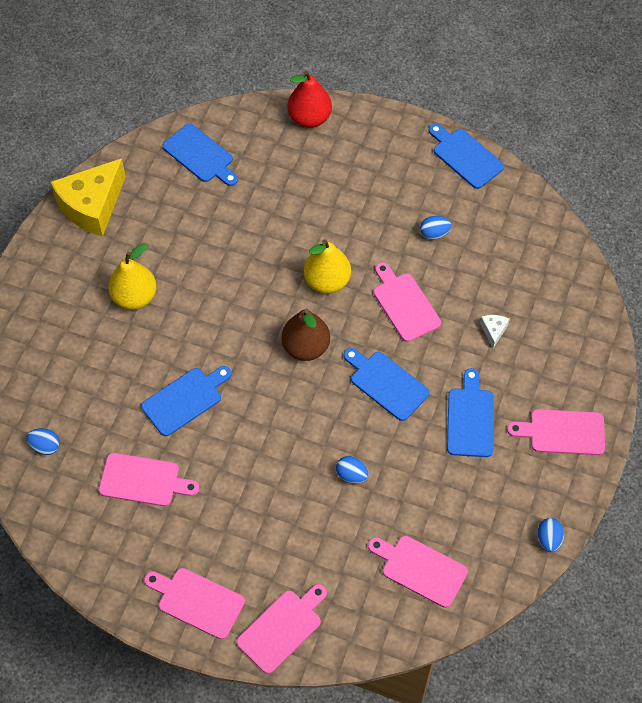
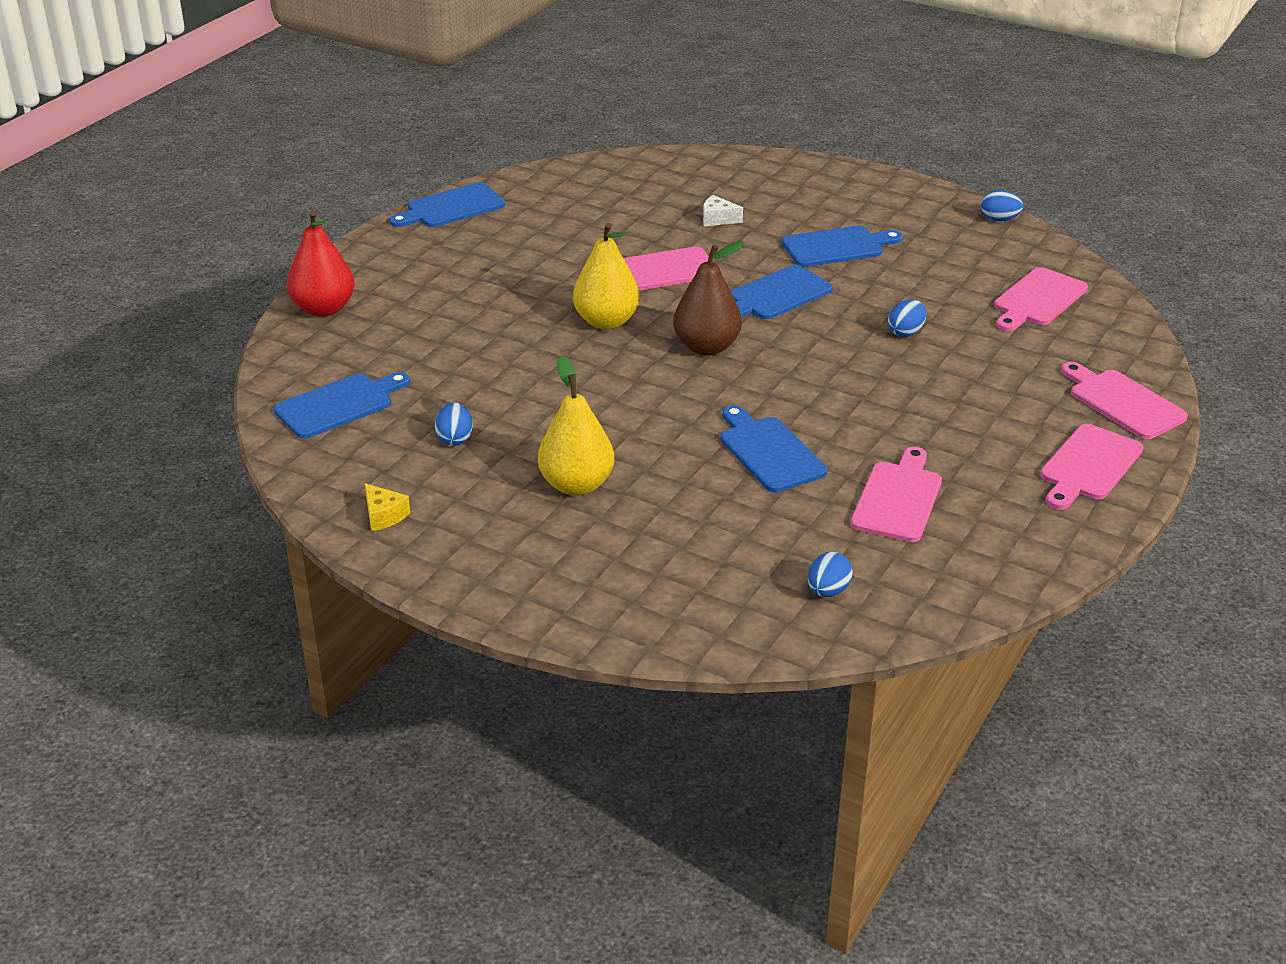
camera: 80 degrees left, 25 degrees down
yellow cheese [51,158,126,237] -> yellow cheese [365,483,410,531], size x0.40
blue egg [420,216,451,240] -> blue egg moved to [435,402,473,446]
blue cutting board [447,368,494,457] -> blue cutting board turned 150 degrees clockwise [782,226,903,267]
pink cutting board [507,409,605,455] -> none

